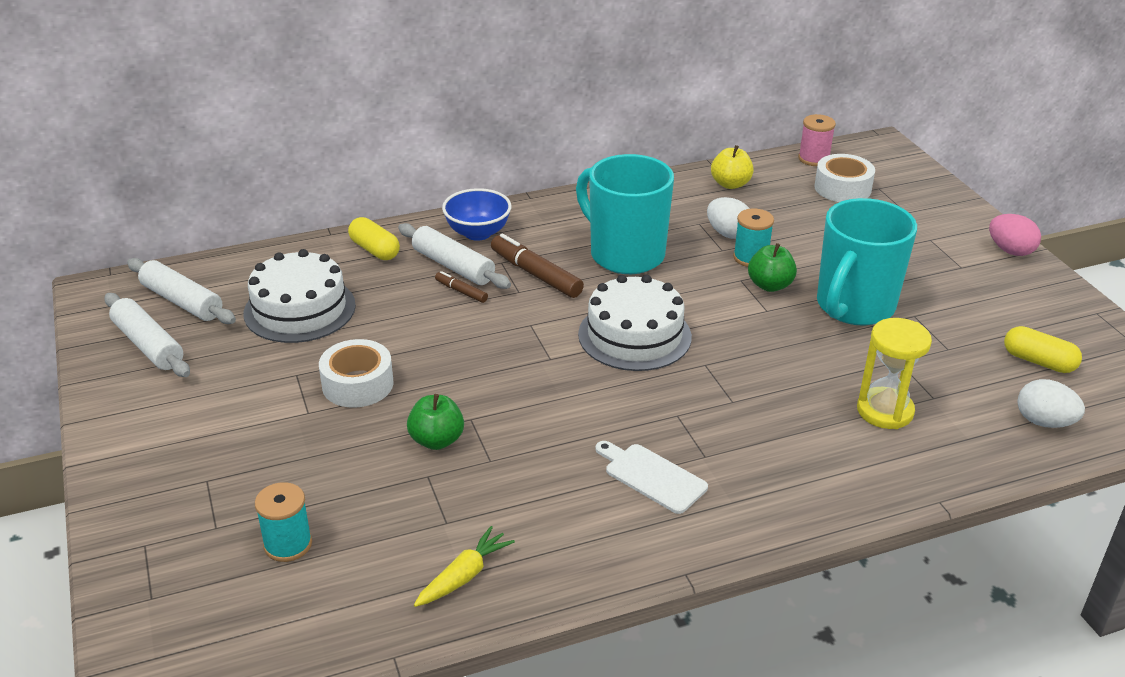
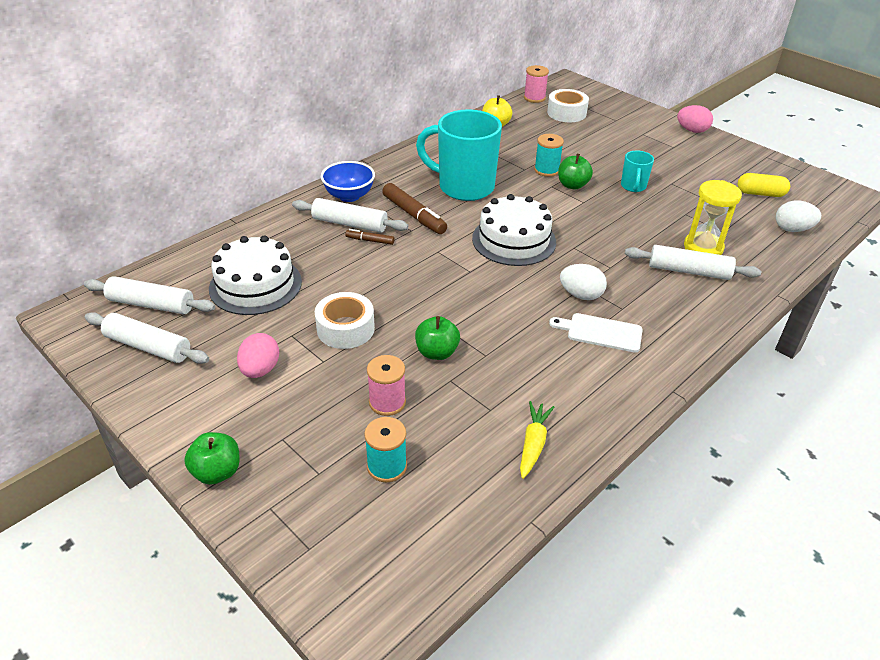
camera: 25 degrees left, 5 degrees up
yellow capsule [348,217,400,260] -> none
brown marker [491,234,584,298] -> brown marker turned 150 degrees counterclockwise [382,183,447,234]
white egg [707,197,750,239] -> white egg moved to [560,264,607,300]
turquoise mug [817,198,917,325] -> turquoise mug [621,150,654,192], size x0.47
none -> green apple [184,432,240,485]
none -> pink egg [237,333,279,378]
none -> pink spool [367,355,406,416]
none -> white rolling pin [625,245,761,280]

